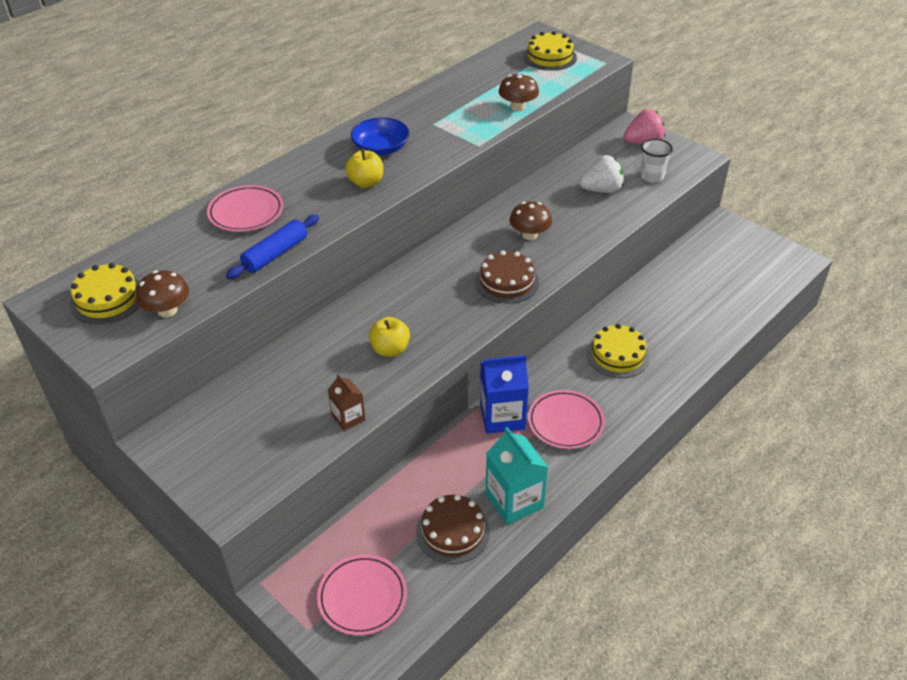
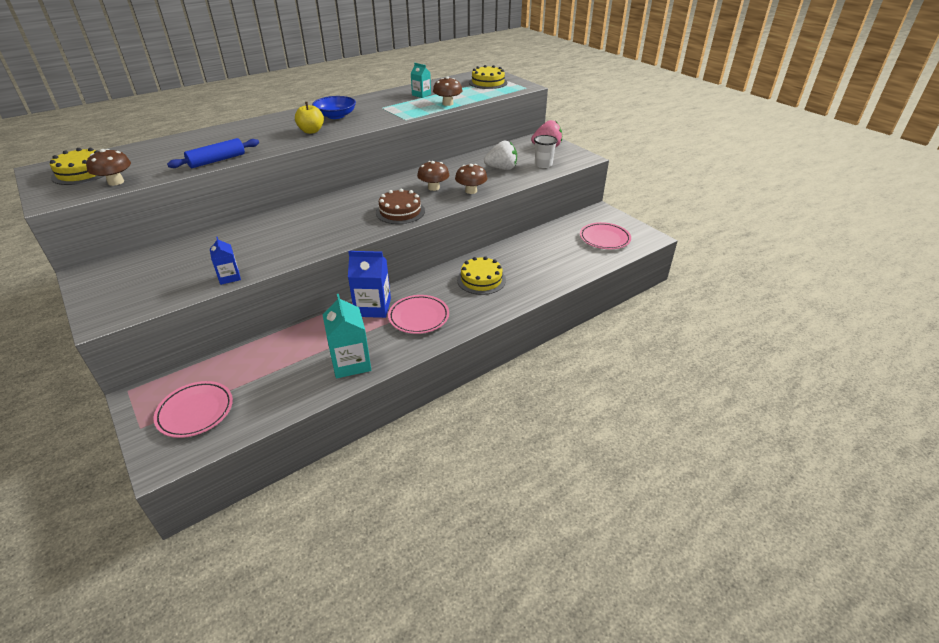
camera: 10 degrees right, 5 degrees down
pink plate [207,185,283,232] -> pink plate moved to [580,222,631,249]
brown carton [328,374,365,431] -> blue carton [210,237,241,285]
yellow apple [369,317,410,357] -> none
brown cake [416,494,490,564] -> none
none -> turquoise carton [411,63,431,98]
none -> brown mushroom [455,164,488,194]

